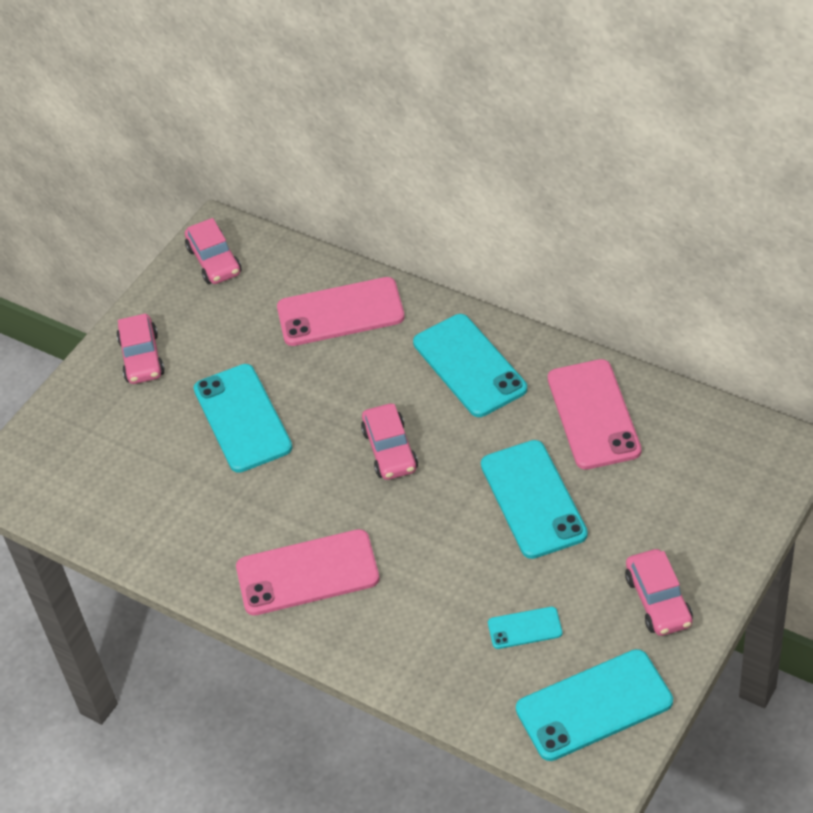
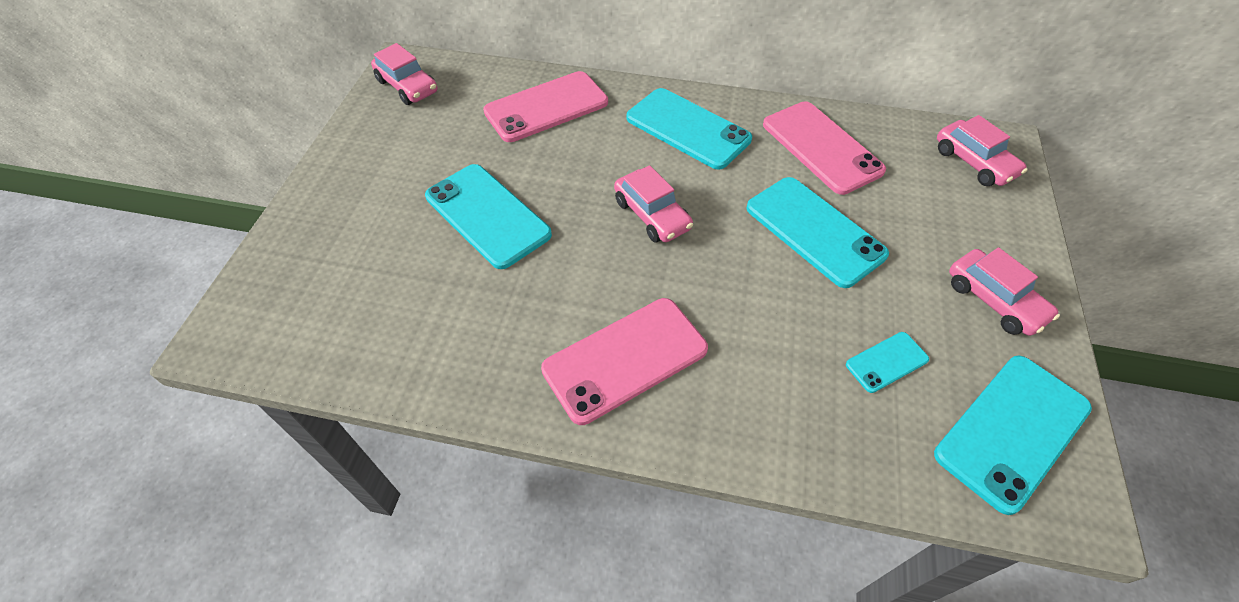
camera: 25 degrees left, 5 degrees up
pink car [116,314,165,384] -> pink car moved to [937,115,1027,186]

